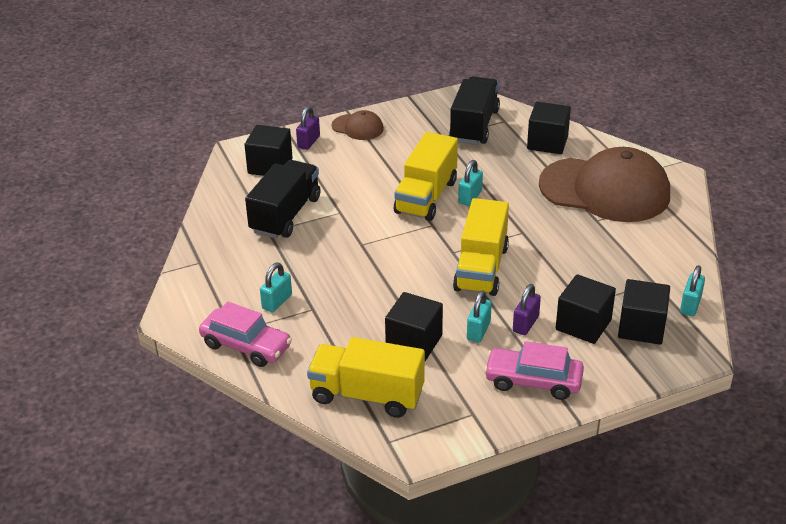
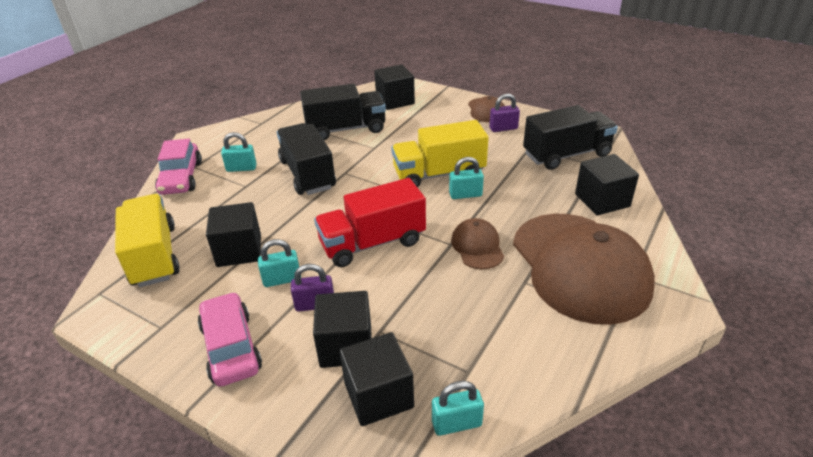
camera: 55 degrees right, 0 degrees up
purple padlock [296,106,320,150] -> purple padlock moved to [489,93,520,132]
yellow truck [453,198,509,296] -> red truck [314,178,426,267]
none -> black truck [277,123,336,195]
none -> brown cap [451,218,504,269]

